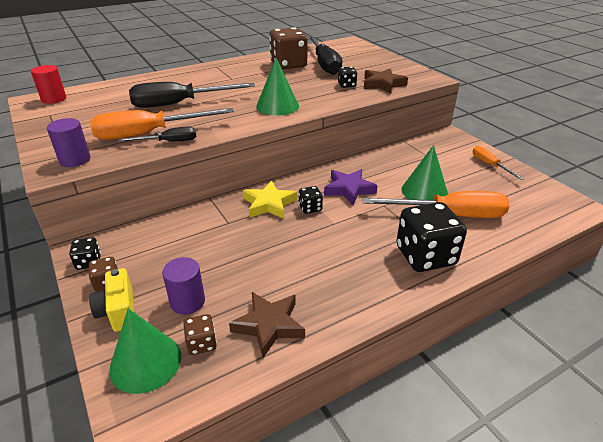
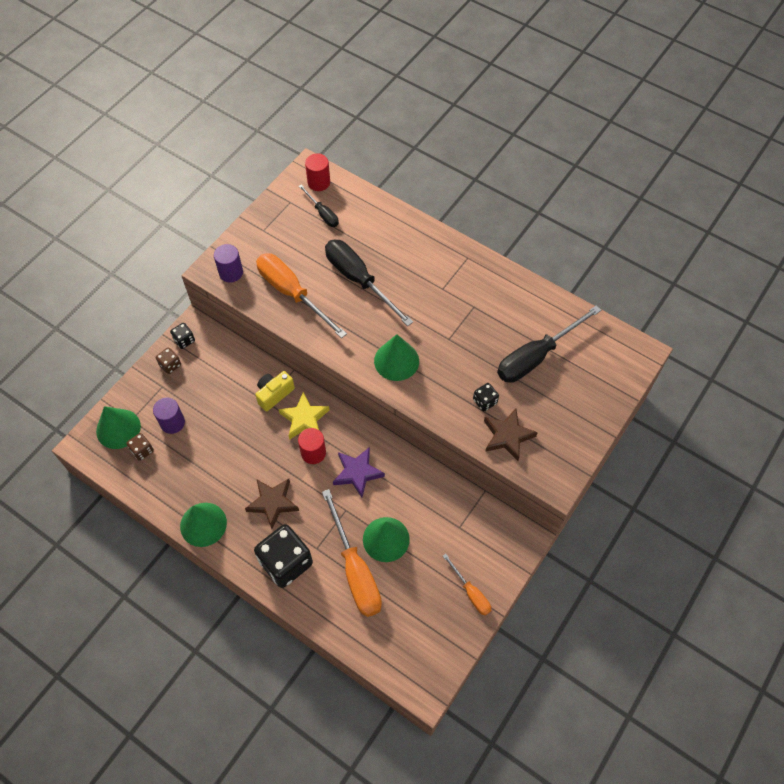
camera: 65 degrees right, 25 degrees up
yellow camera [89,268,134,332] -> yellow camera moved to [255,371,295,411]
black screwdriver [119,126,196,142] -> black screwdriver moved to [299,184,339,227]
brown star [229,292,305,358] -> brown star moved to [245,479,299,529]
brown dice [269,27,308,69] -> none
black dice [299,186,323,214] -> red cylinder [298,428,326,464]
orange screwdriver [473,146,524,180] -> orange screwdriver turned 105 degrees clockwise [443,554,491,616]
none -> green cone [180,503,227,547]

